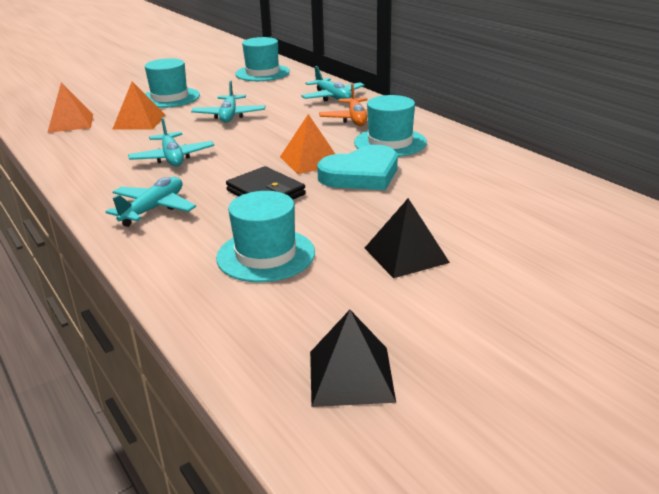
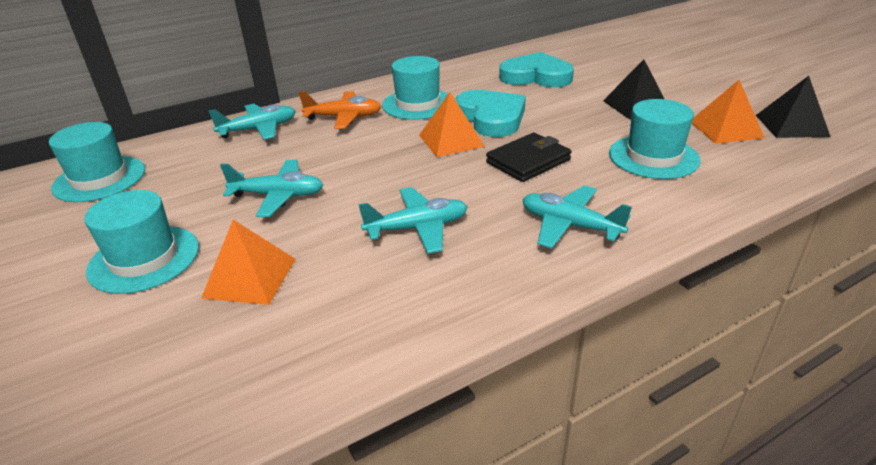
camera: 85 degrees left, 5 degrees up
orange pyramid [47,83,93,133] -> orange pyramid moved to [692,80,765,144]
none -> turquoise heart [499,52,574,87]

